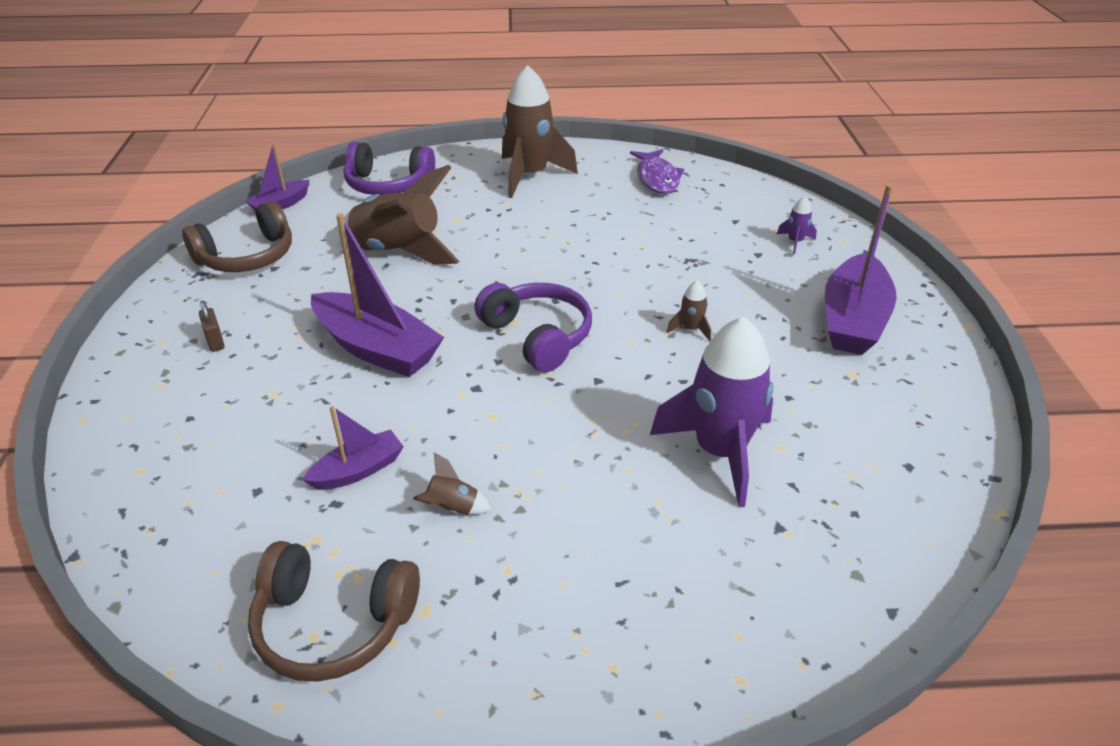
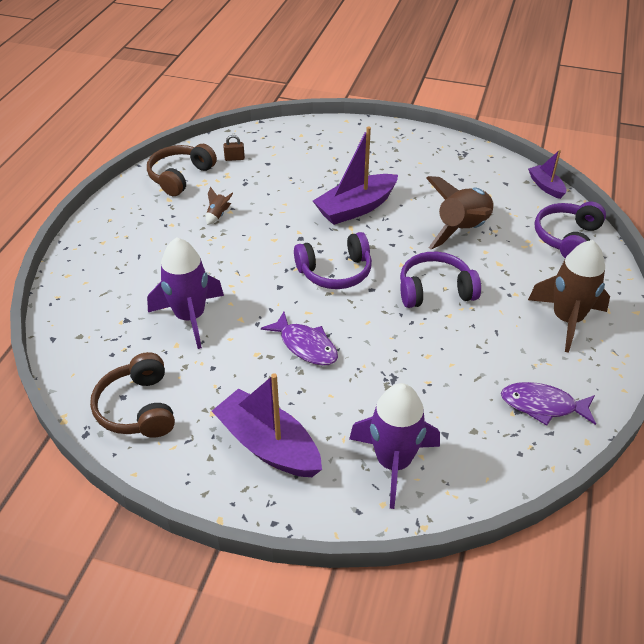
camera: 110 degrees right, 5 degrees up
brown headphones [182,201,292,272] -> brown headphones moved to [90,352,175,438]
brown padlock [199,301,225,352] -> brown padlock moved to [223,135,245,161]
purple boat [303,406,404,490] -> none
brown rocket [667,281,711,341] -> purple fish [261,312,338,365]
purple rocket [777,196,817,254] -> purple rocket [349,383,440,509], size x2.43
none -> purple headphones [400,252,481,308]

